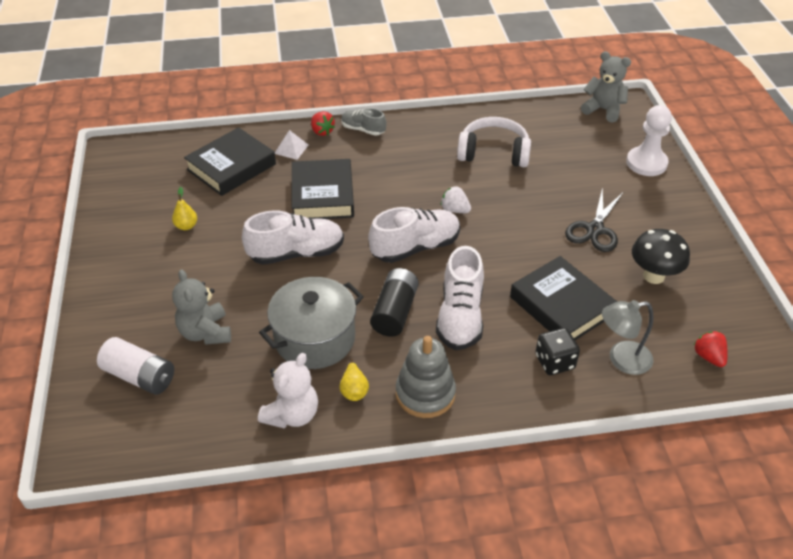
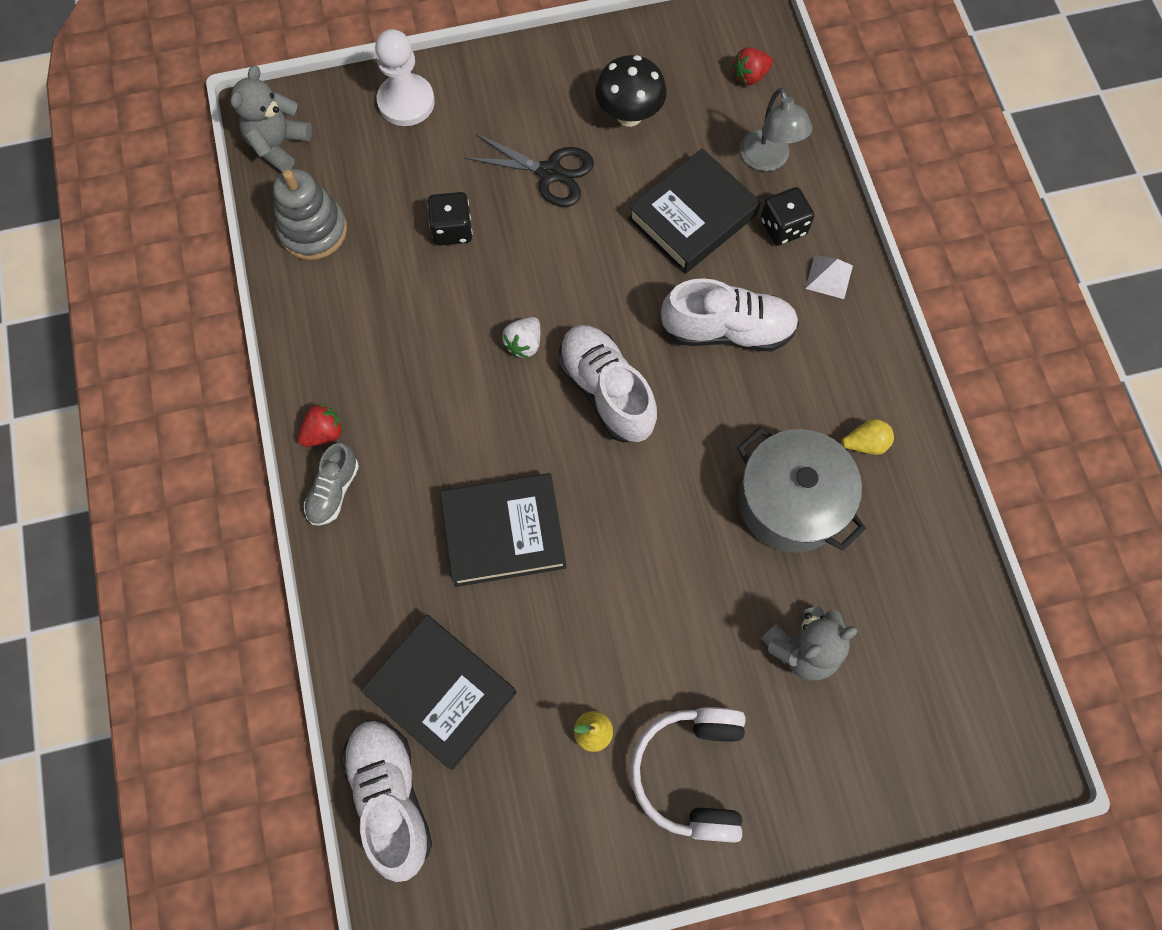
camera: 95 degrees left, 25 degrees up
white battery [97,337,174,395] -> none
white shoe [242,210,344,265] -> white shoe moved to [341,720,432,882]
white teddy bear [258,353,318,428] -> none
white pyramid [275,130,309,160] -> white pyramid moved to [805,255,853,299]
red strawberry [311,111,335,136] -> red strawberry moved to [298,404,344,447]
black battery [370,268,419,337] -> none
grey stacking toy [396,336,456,418] -> grey stacking toy moved to [273,169,347,260]
white headphones [457,117,531,167] -> white headphones moved to [630,707,745,843]
none -> black dice [428,192,473,245]

